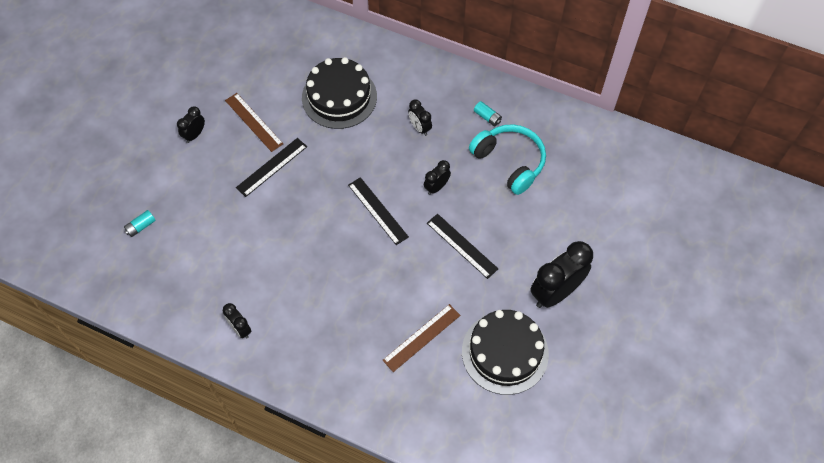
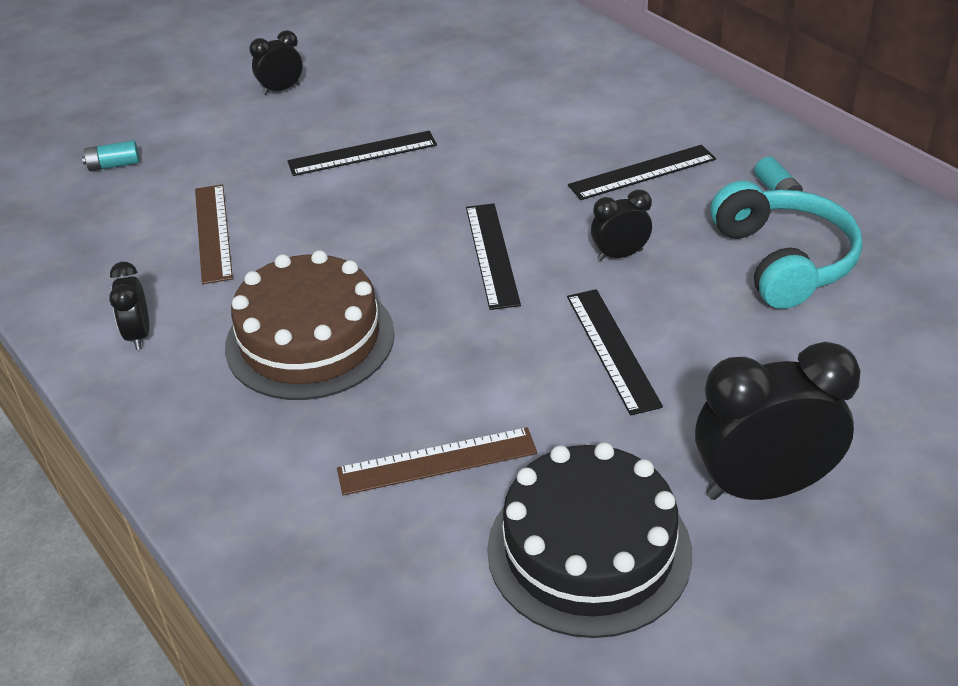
camera: 30 degrees right, 20 degrees down
brown ruler [225,93,283,152] -> brown ruler moved to [195,184,233,284]
black cake [302,57,377,129] -> none
black clock [408,100,432,136] -> black ruler [568,145,716,200]
none -> brown cake [225,250,395,400]

